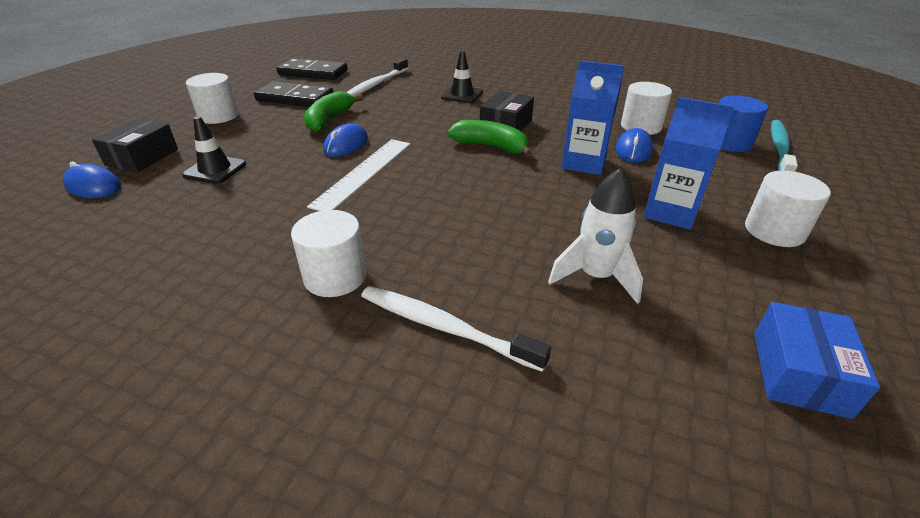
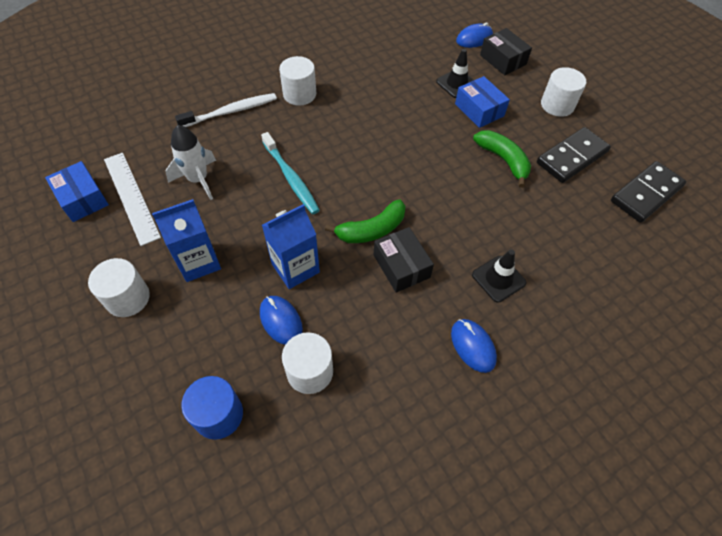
camera: 125 degrees right, 20 degrees up
white ruler [307,139,410,211] -> white ruler moved to [104,153,161,246]
blue mouse [323,123,368,157] -> blue mouse moved to [451,319,497,373]
white toothbrush [347,58,408,96] -> none
turquoise toothbrush [771,120,798,172] -> turquoise toothbrush moved to [261,132,320,214]
none -> blue box [455,76,510,128]

